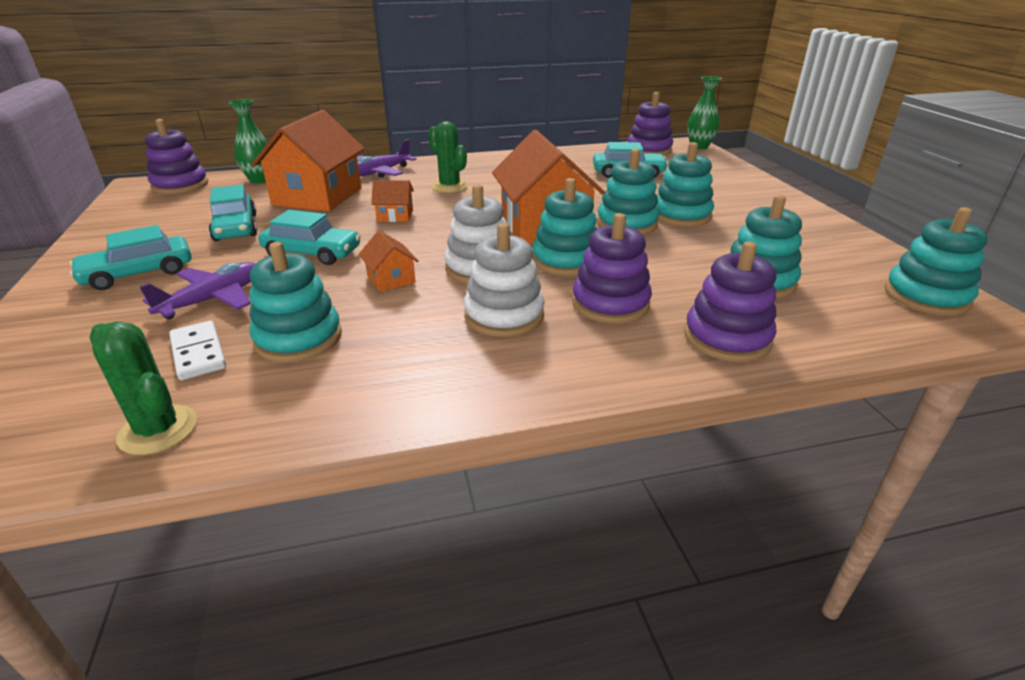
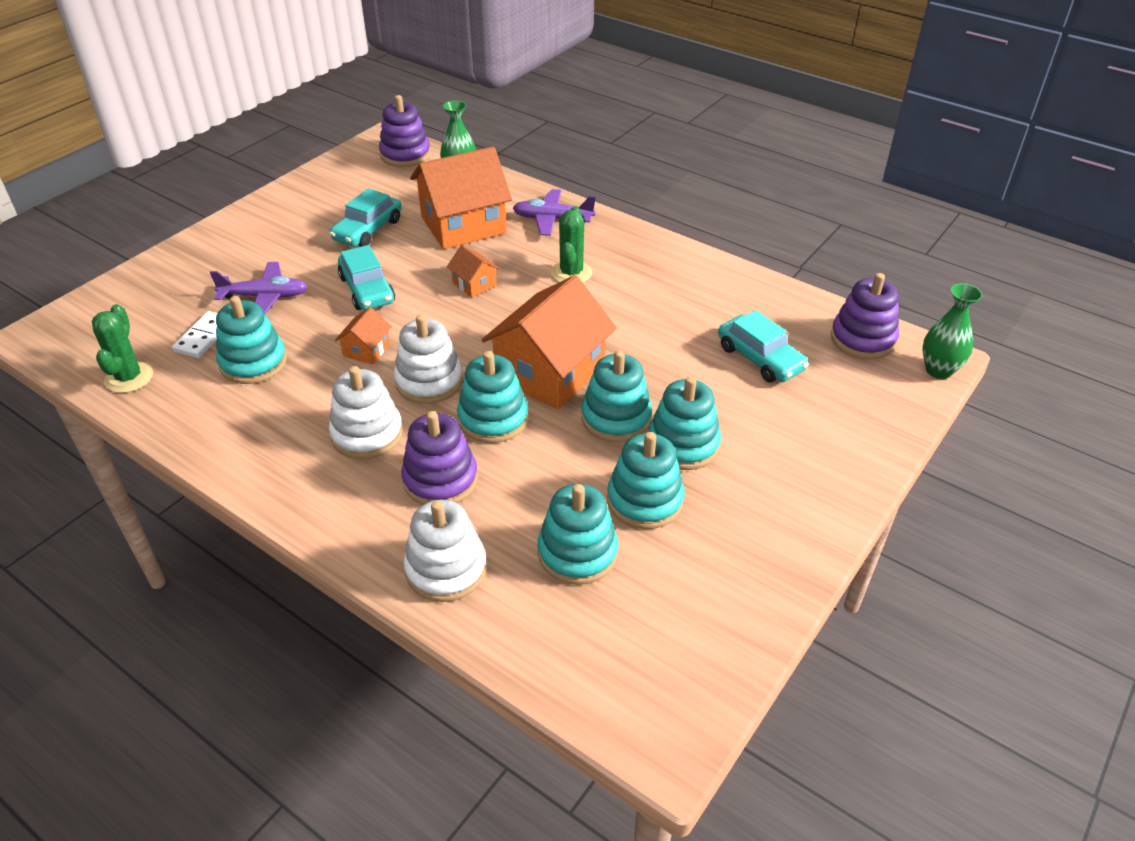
camera: 50 degrees right, 10 degrees up
turquoise car [69,225,192,290] -> none
purple stacking toy [684,241,776,362] -> white stacking toy [403,500,487,602]
turquoise stacking toy [885,207,988,316] -> turquoise stacking toy moved to [607,432,685,529]

